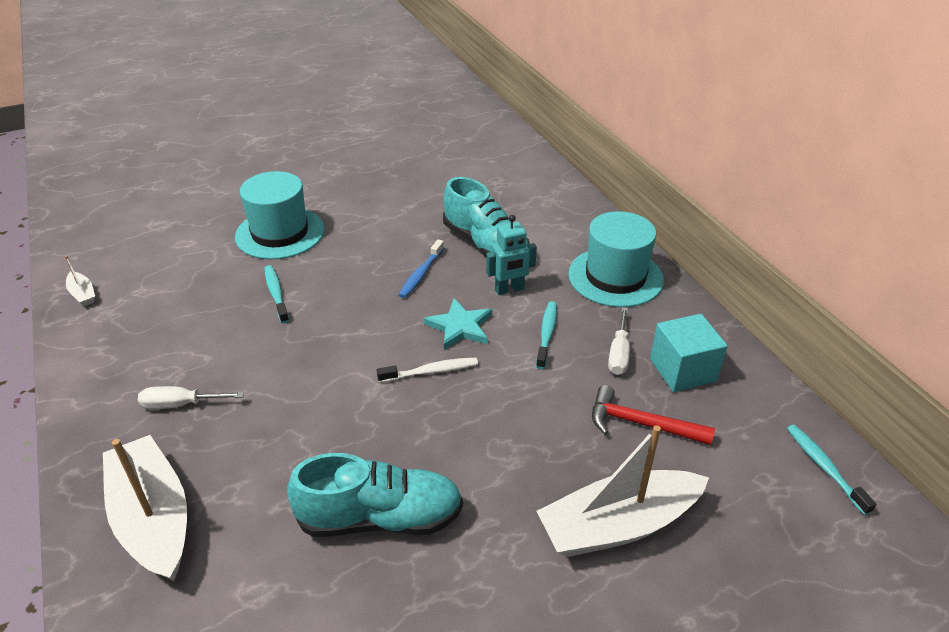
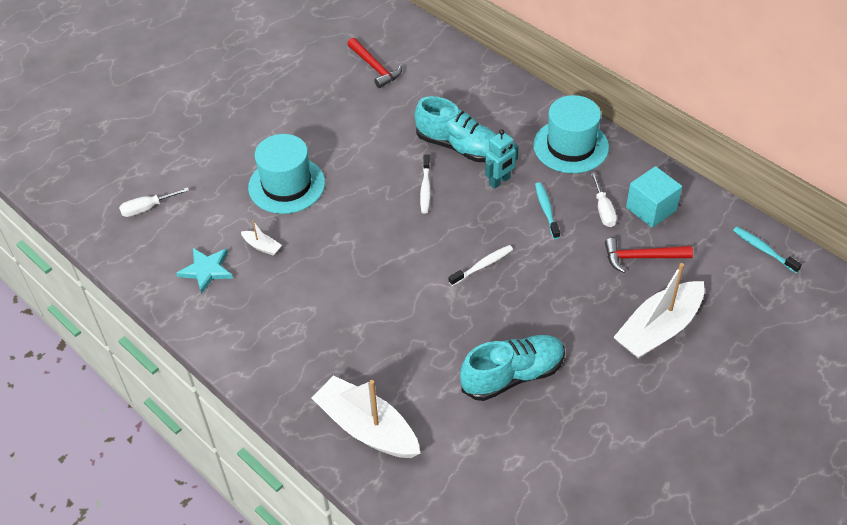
camera: 20 degrees left, 10 degrees up
white boat [65,256,95,306] -> white boat moved to [241,220,282,256]
white screwdriver [138,386,244,409] -> white screwdriver moved to [119,187,189,217]
turquoise toothbrush [264,265,289,323] -> none
blue toothbrush [399,239,444,298] -> white toothbrush [420,155,431,214]
turquoise star [424,298,492,350] -> turquoise star moved to [176,248,233,294]
none -> red hammer [347,38,402,88]

